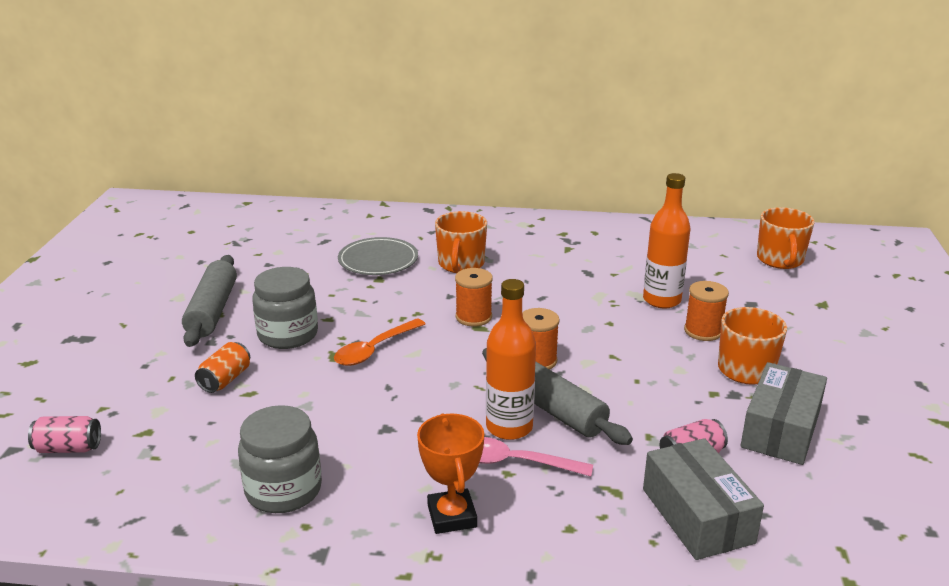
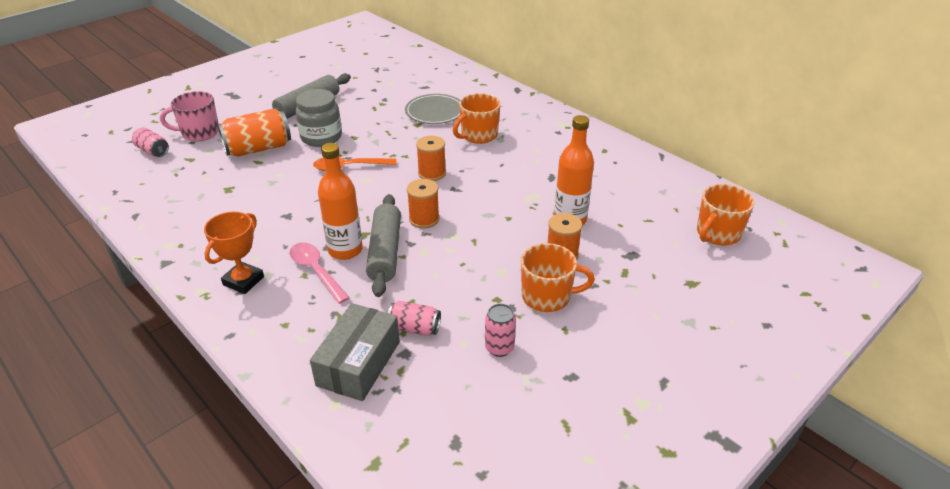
camera: 40 degrees right, 10 degrees up
orange can [195,342,250,393] -> orange can [218,108,291,157], size x1.77
grey jar [238,405,322,513] -> none
grey box [740,362,827,465] -> pink can [485,304,516,357]
none -> pink mug [160,91,219,142]

